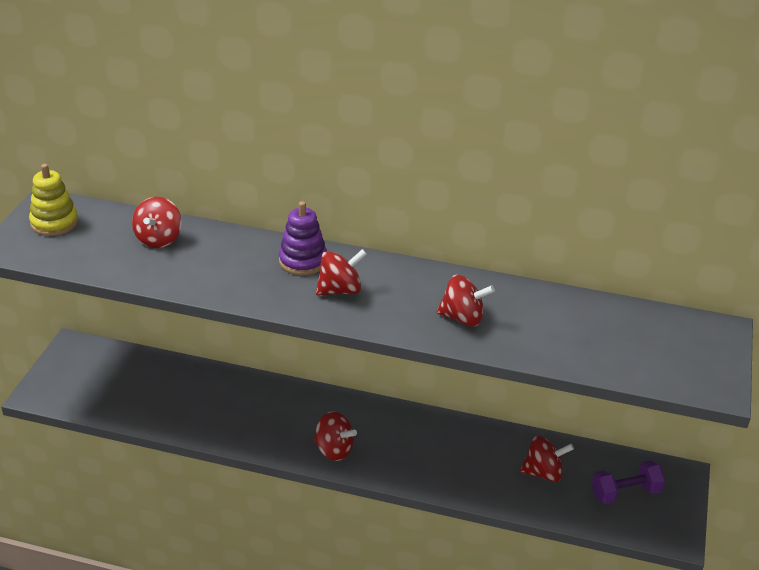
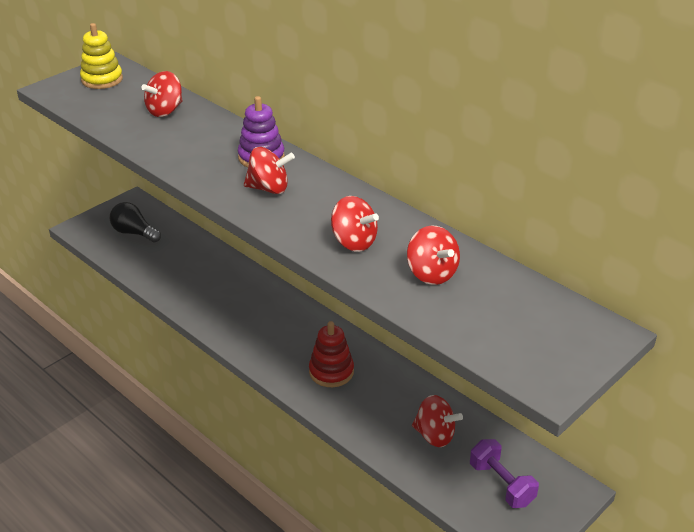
camera: 30 degrees right, 0 degrees up
red spinning top [314,411,357,461] -> red spinning top moved to [407,226,460,285]
purple dumbbell [592,460,665,504] -> purple dumbbell turned 45 degrees clockwise [470,439,539,508]
none -> black light bulb [110,202,161,242]
none -> red stacking toy [309,321,354,387]

